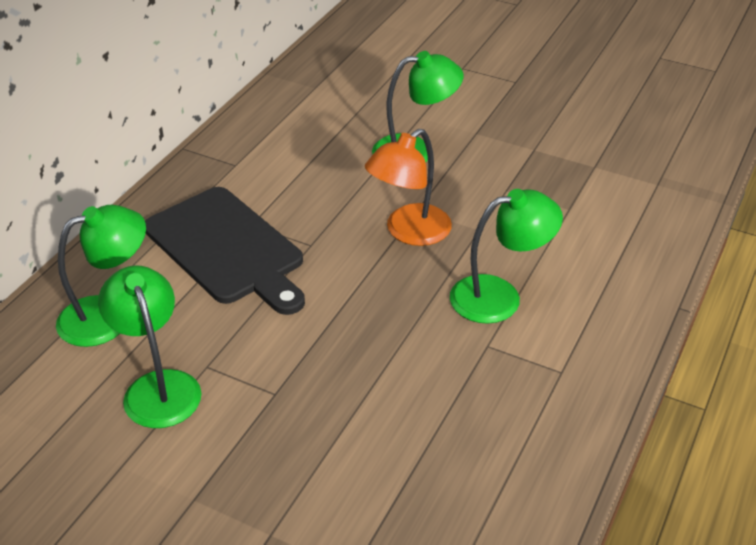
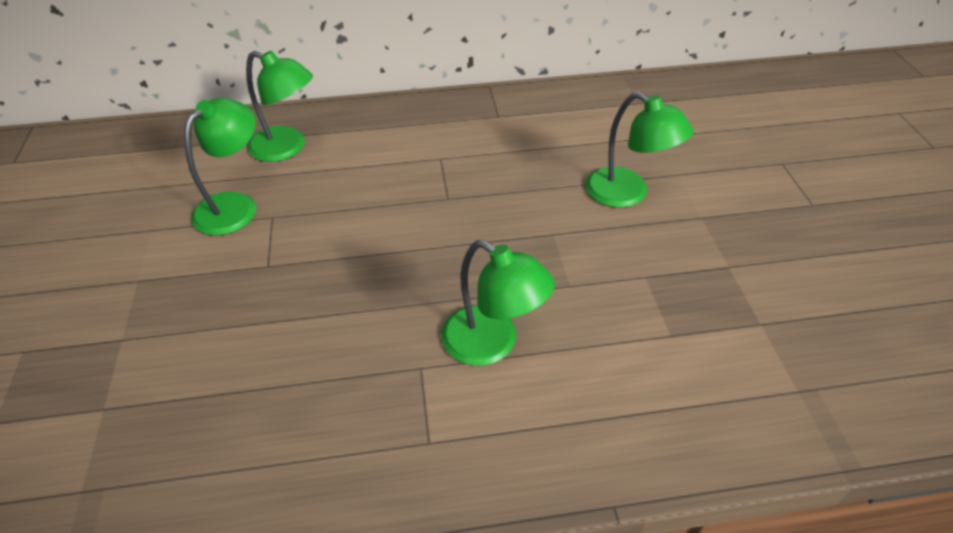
camera: 55 degrees right, 5 degrees up
black cutting board [145,187,305,315] -> none
orange lamp [365,129,452,246] -> none

